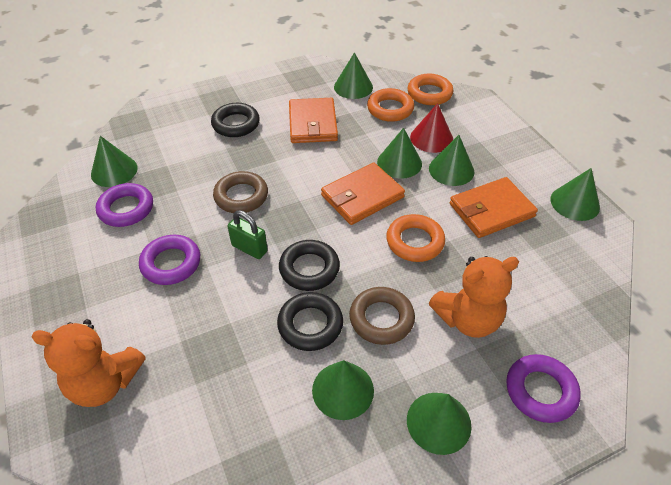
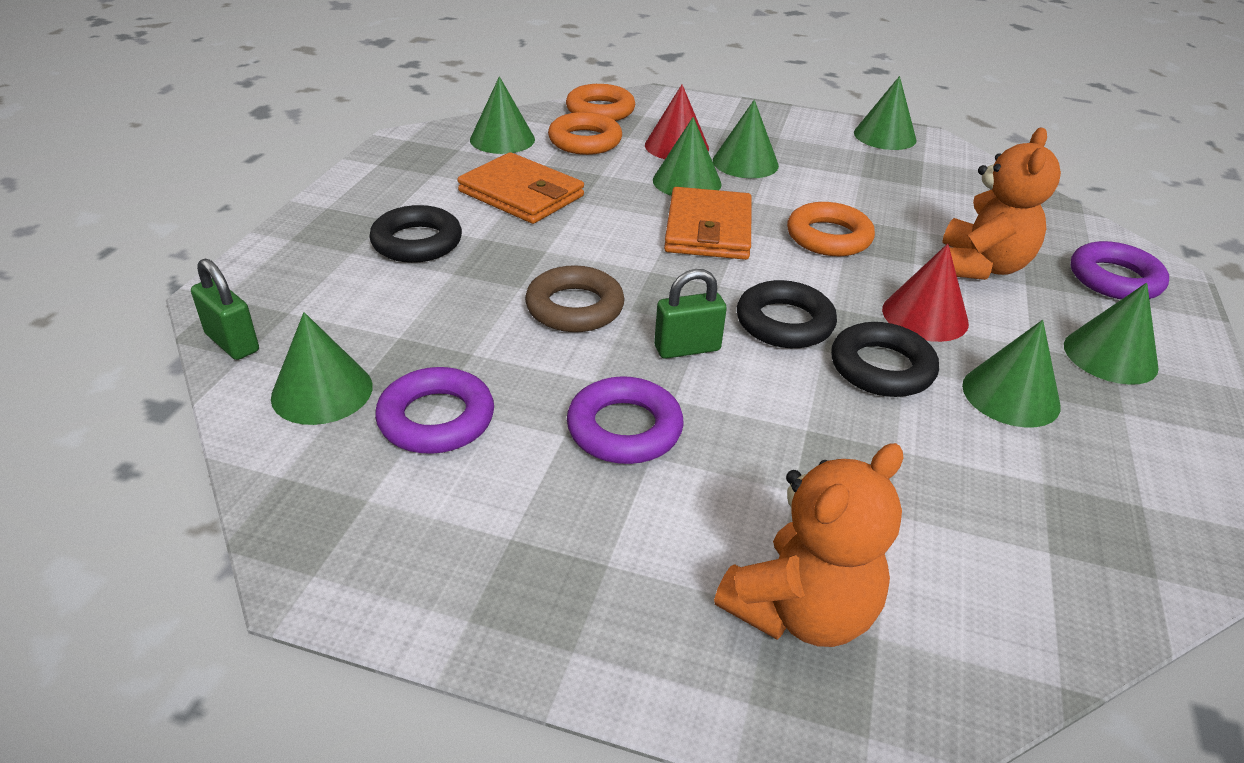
camera: 50 degrees left, 10 degrees down
brown ring [349,287,415,345] -> red cone [882,244,969,342]
orange wallet [450,177,538,238] -> none
none -> green padlock [191,258,259,360]

